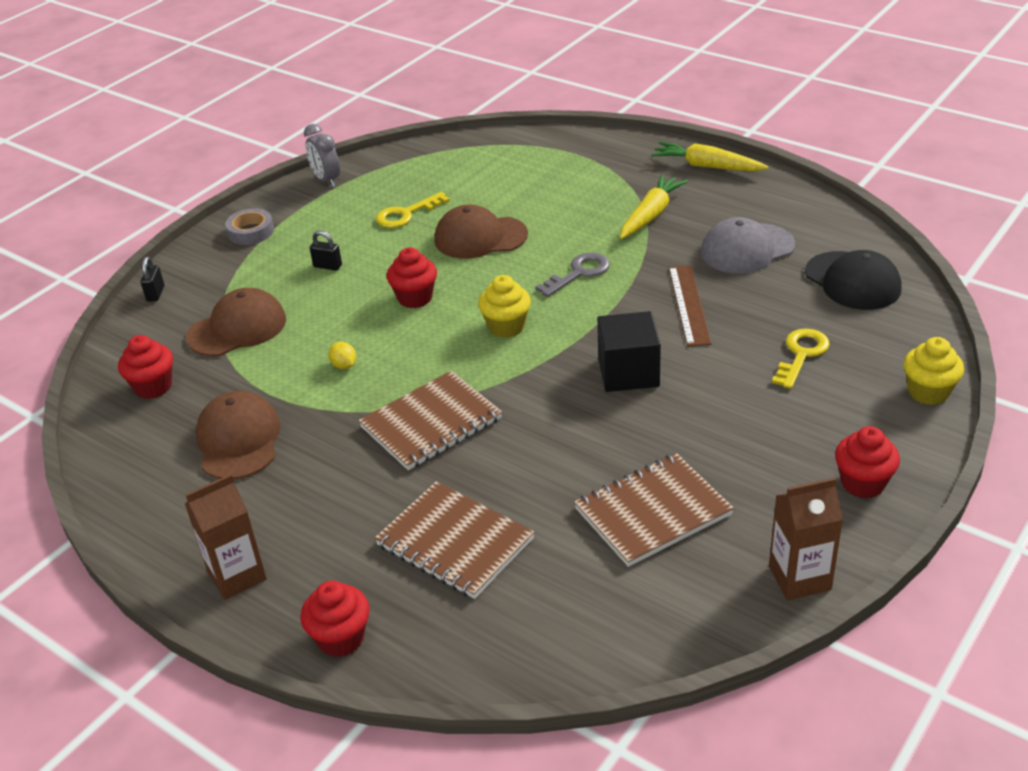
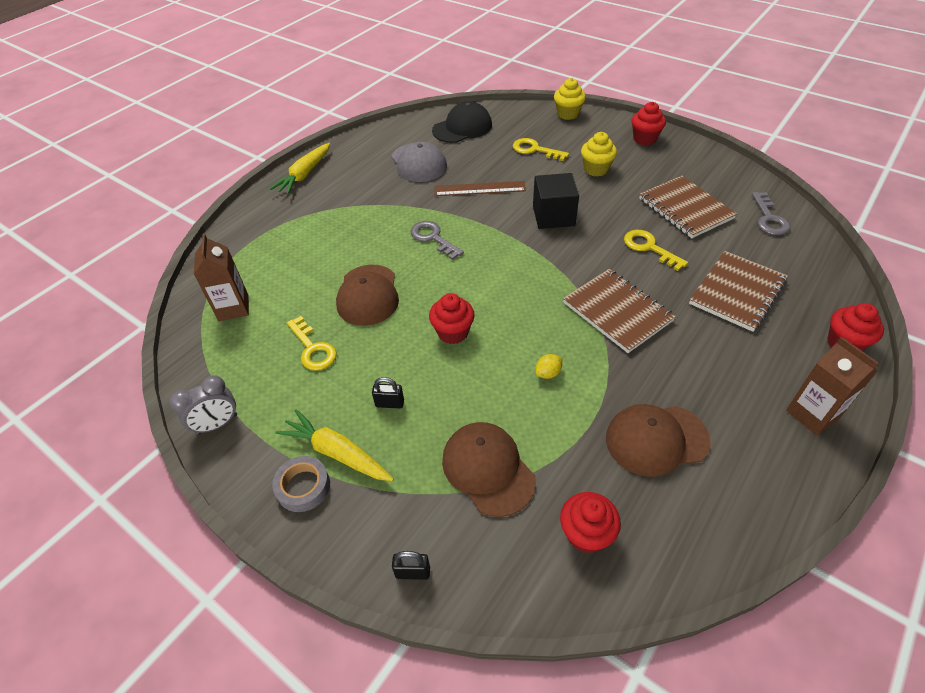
camera: 90 degrees left, 10 degrees up
black padlock [310,231,342,271] -> black padlock turned 75 degrees clockwise [372,377,404,408]
yellow cupcake [478,275,531,338] -> yellow cupcake moved to [581,132,617,177]
yellow carrot [620,174,688,239] -> yellow carrot moved to [275,409,394,481]
brown carton [769,477,843,600] -> brown carton moved to [194,233,249,321]
none -> yellow key [624,230,688,271]
none -> grey key [752,192,790,235]

